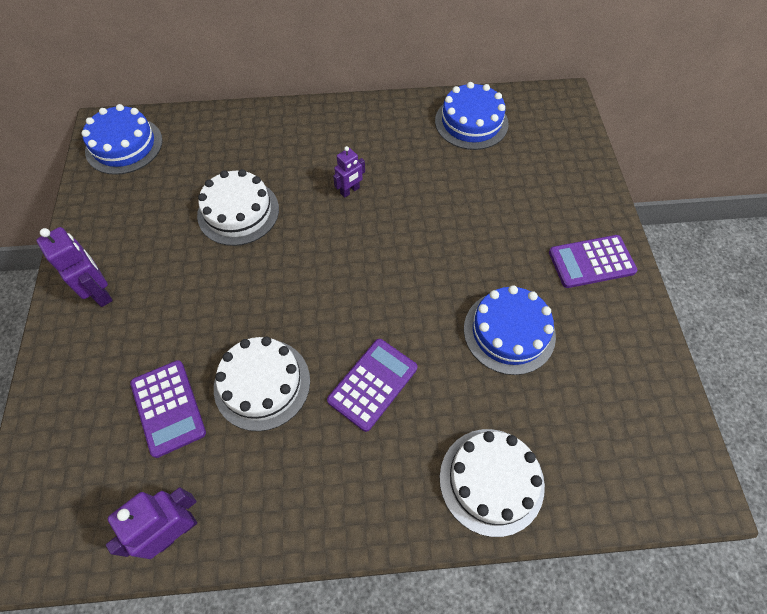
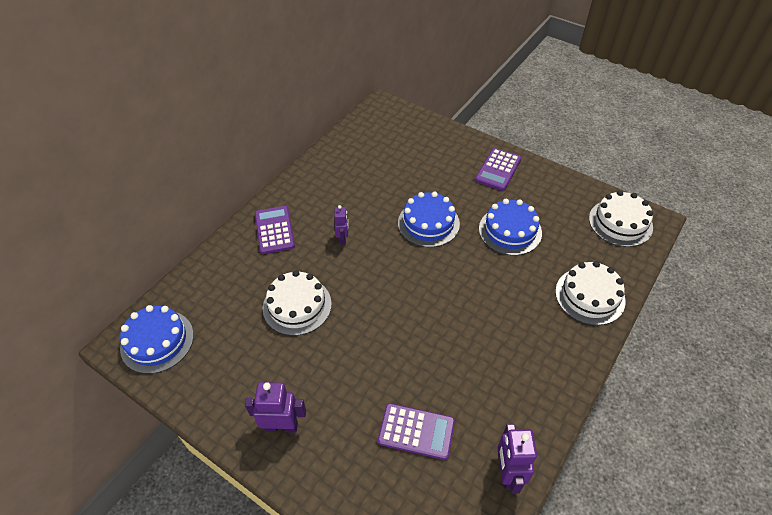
camera: 50 degrees left, 10 degrees down
white cake [214,337,310,431] -> white cake moved to [589,190,653,247]
purple calculator [327,339,417,432] -> purple calculator moved to [255,206,295,254]
blue cake [435,82,509,150] -> blue cake moved to [398,192,460,247]

